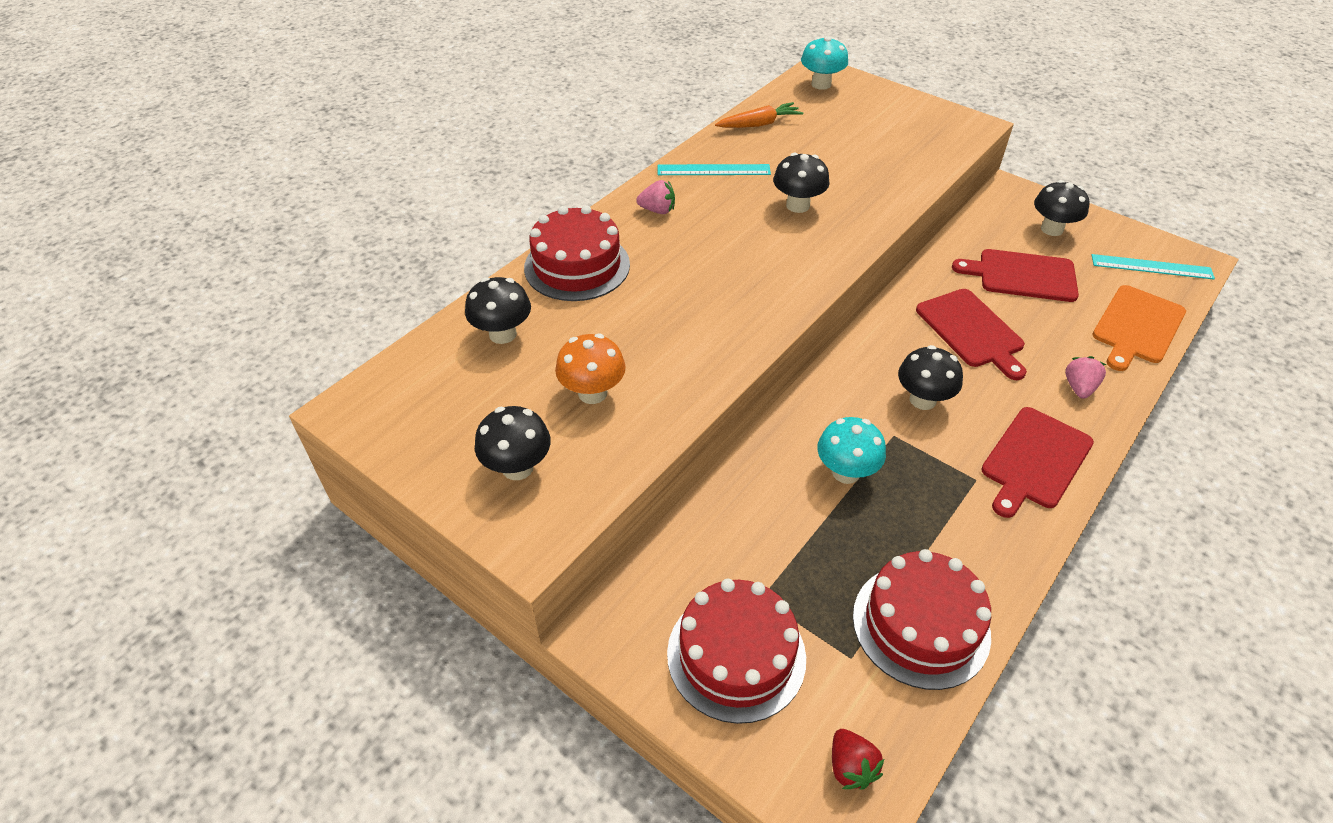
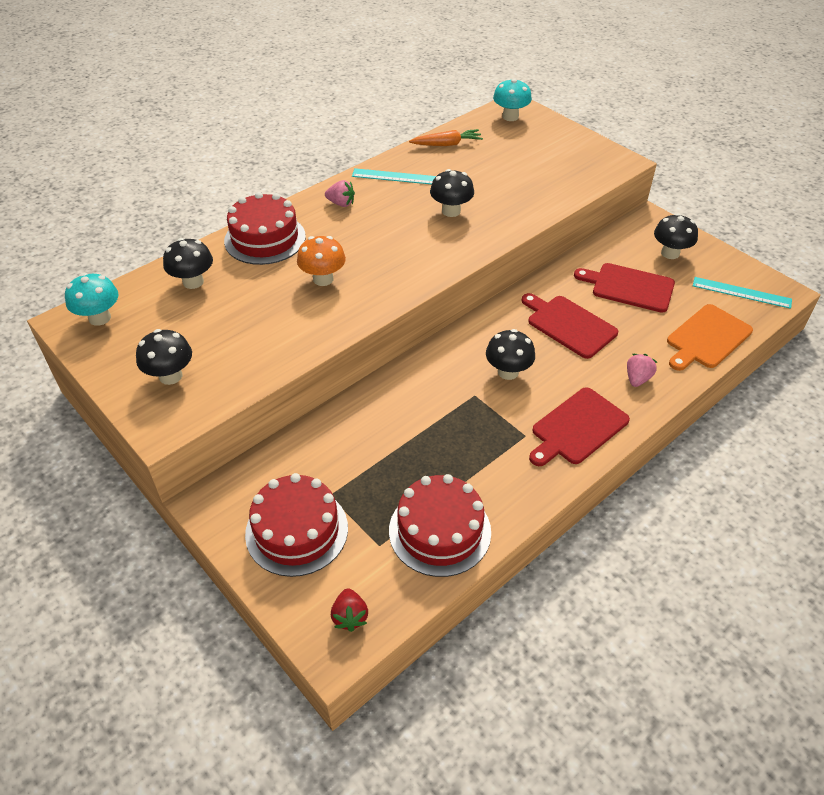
camera: 10 degrees right, 0 degrees up
orange mushroom [555,333,626,404] -> orange mushroom moved to [297,236,346,286]
turquoise mushroom [817,417,886,484] -> turquoise mushroom moved to [65,273,119,326]
red cutting board [916,289,1027,380] -> red cutting board turned 150 degrees clockwise [522,293,618,359]

